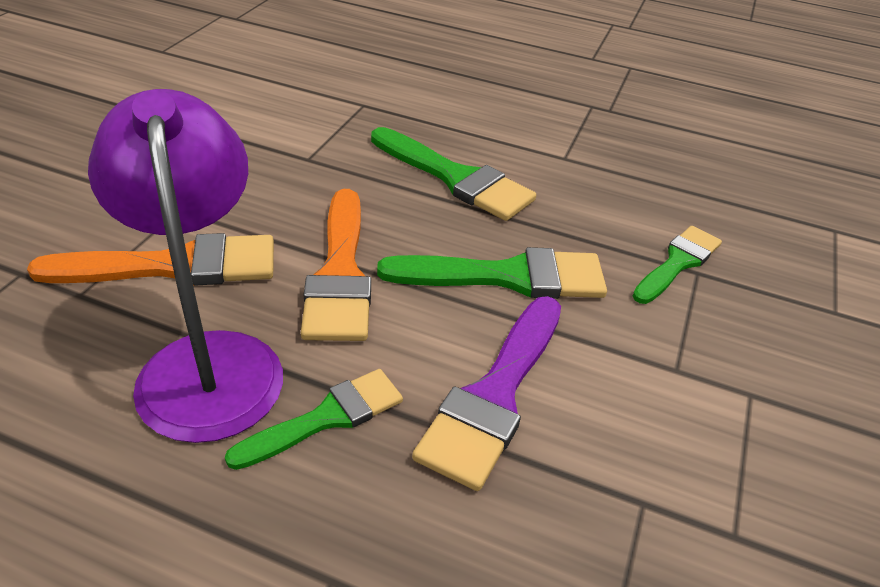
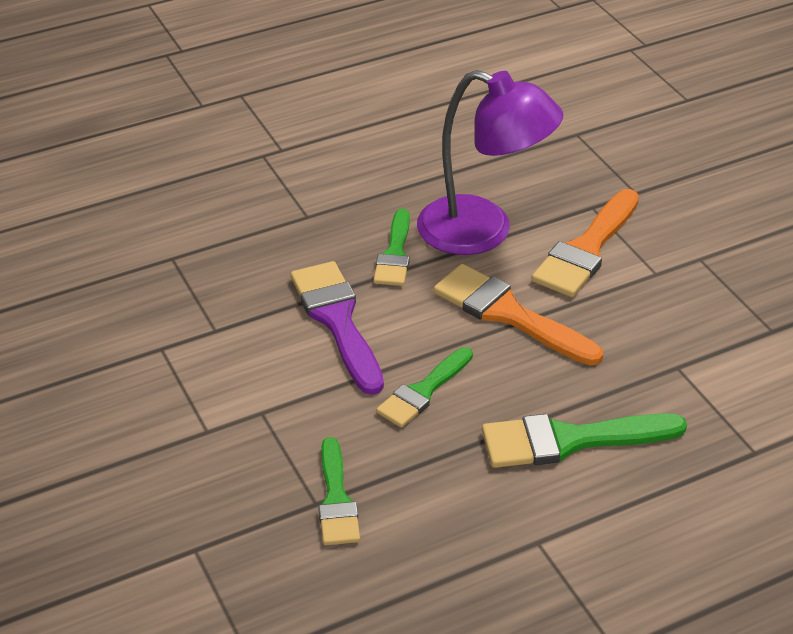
camera: 135 degrees right, 0 degrees up
green brush [377,247,607,299] -> green brush [376,347,473,428], size x0.65

